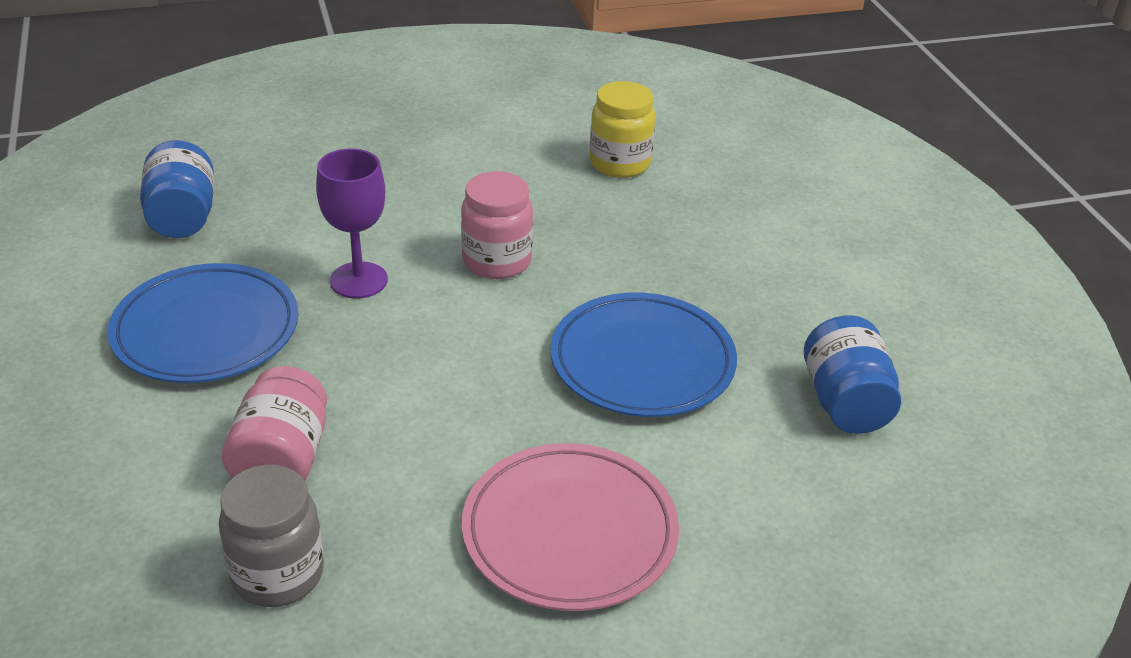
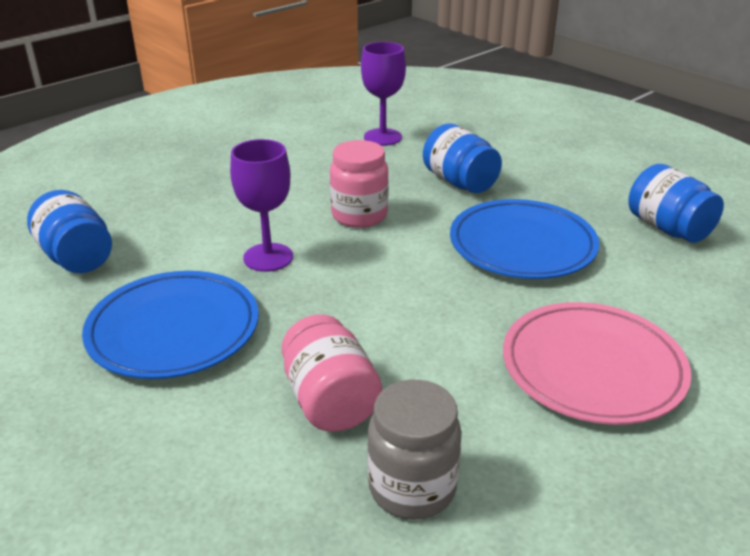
camera: 25 degrees left, 5 degrees down
yellow jar [589,81,656,178] -> purple goblet [361,42,406,146]
none -> blue jar [423,124,502,193]

